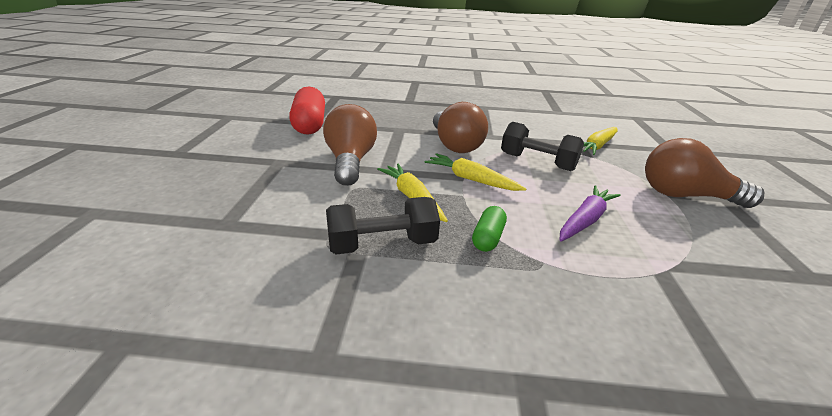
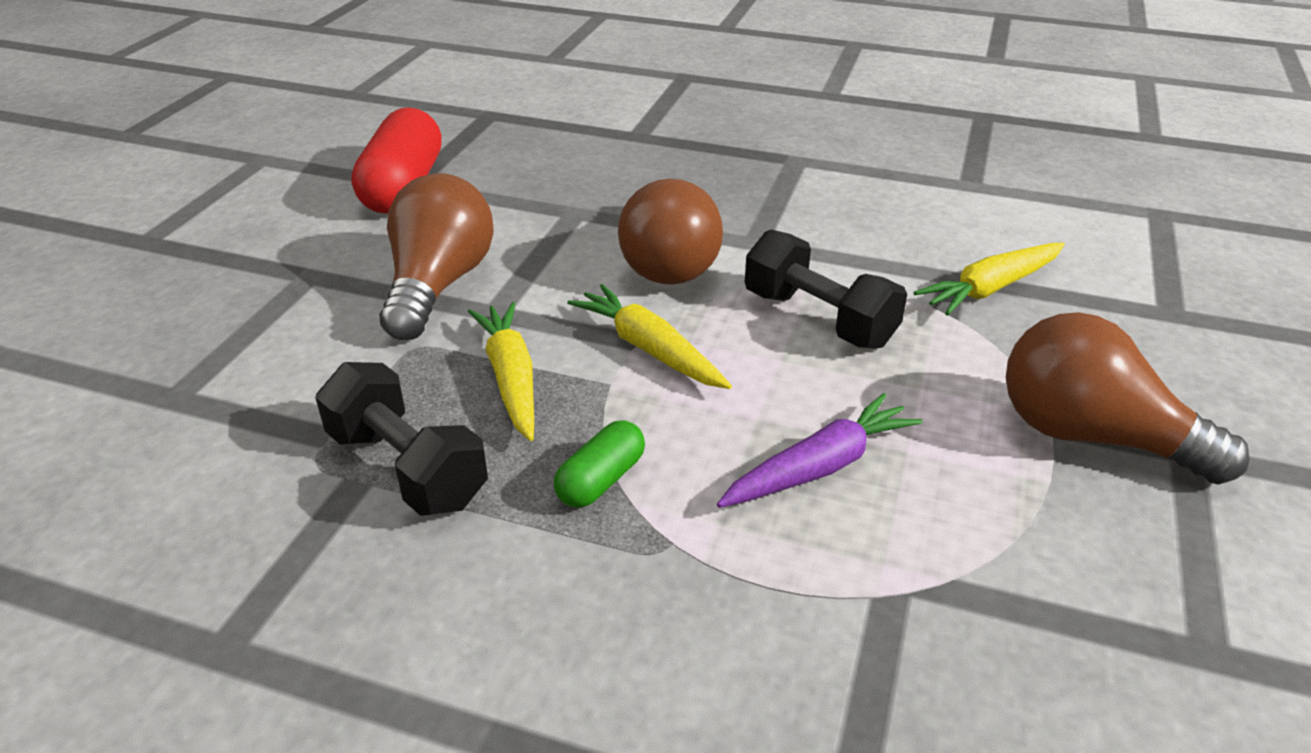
camera: 15 degrees right, 5 degrees up
black dumbbell [326,197,440,254] -> black dumbbell turned 45 degrees clockwise [315,362,488,516]

